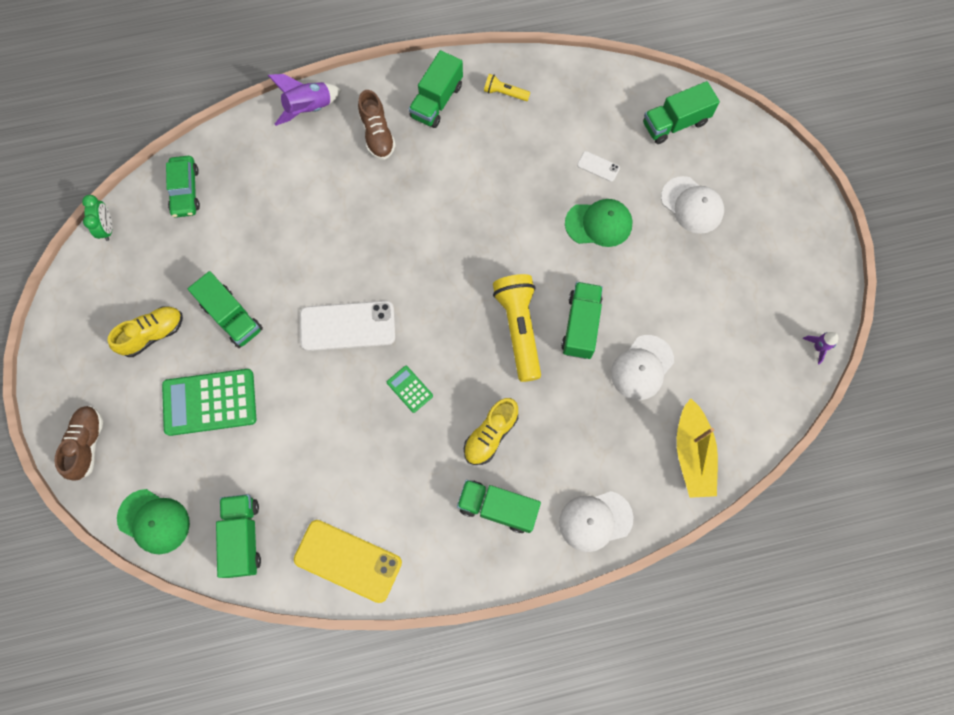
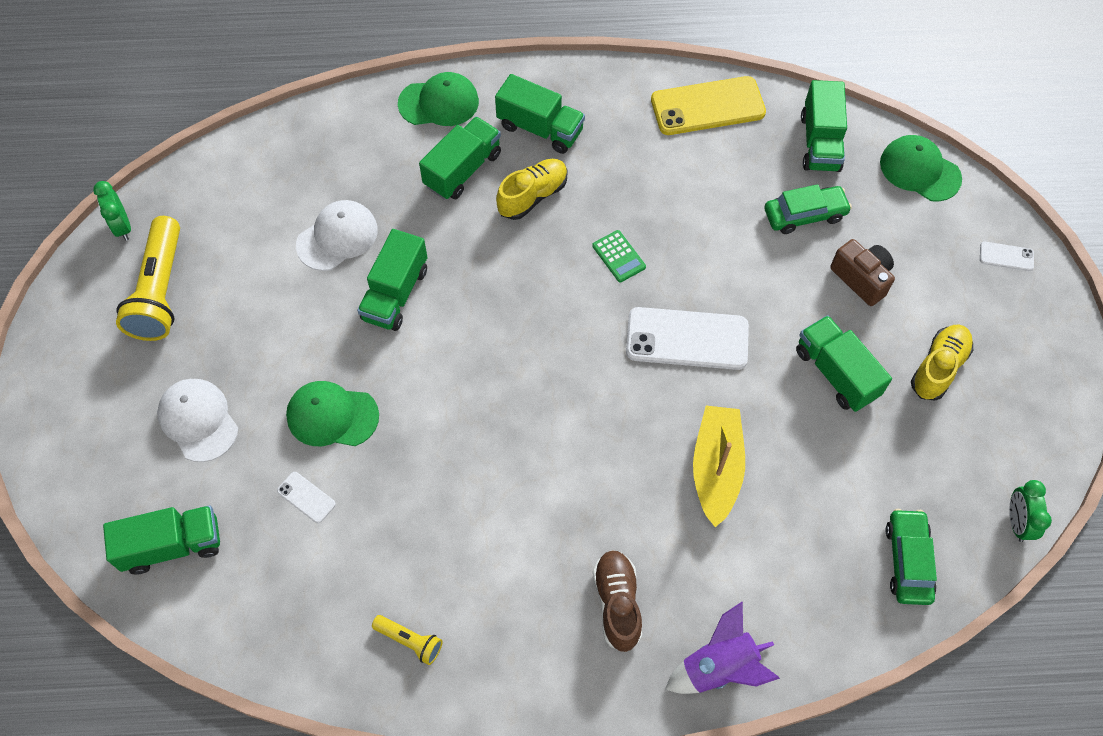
camera: 170 degrees left, 10 degrees down
brown shoe [54,406,103,481] -> white phone [980,242,1034,271]
yellow shoe [107,306,183,357] -> yellow shoe turned 150 degrees clockwise [911,324,973,401]
green calculator [162,369,256,436] -> brown camera [830,239,895,306]
yellow phone [294,520,402,603] -> yellow phone turned 45 degrees counterclockwise [651,76,766,135]
green truck [409,50,463,128] -> green truck moved to [419,116,501,200]
yellow flashlight [493,274,541,382] -> yellow flashlight moved to [116,216,180,341]
white cap [559,491,633,552] -> green cap [398,72,479,126]
yellow boat [677,398,718,498] -> yellow boat moved to [693,406,745,527]
purple rocket [803,332,839,364] -> green clock [93,181,131,241]
none -> green car [764,184,852,234]

